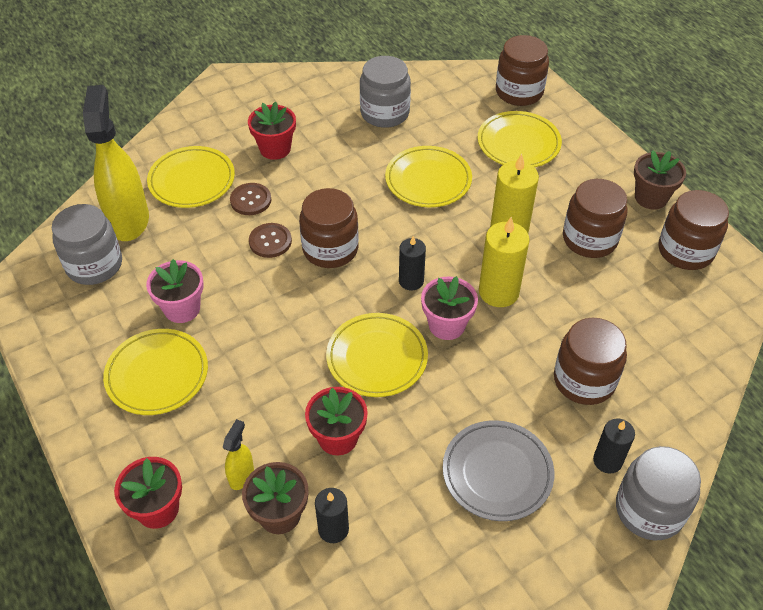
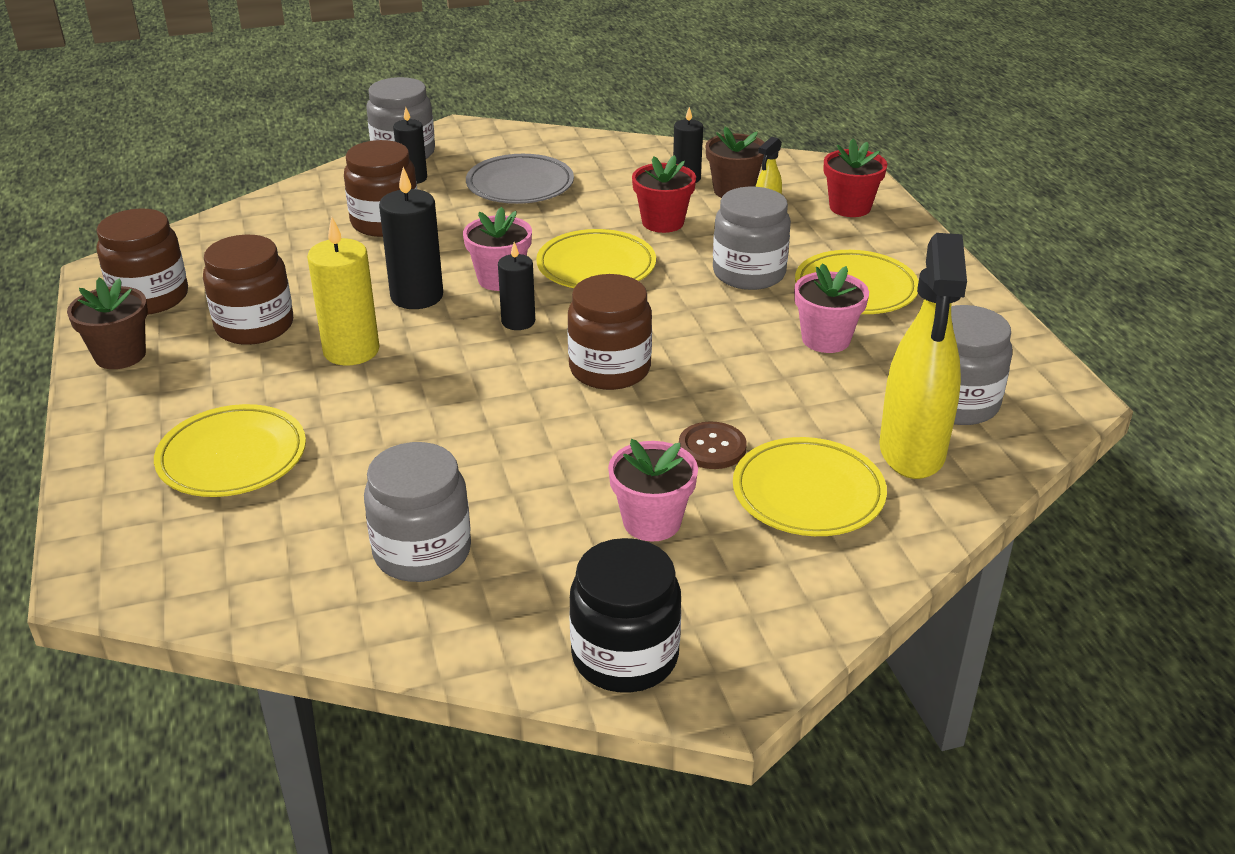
camera: 165 degrees left, 15 degrees down
red flower pot [248,102,296,160] -> pink flower pot [608,439,698,541]
brown button [249,223,292,258] -> none
yellow plate [385,146,472,207] -> none
yellow candle [479,217,530,307] -> black candle [379,167,443,309]
brown jar [496,35,549,106] -> none
none -> black jar [569,538,681,693]
none -> grey jar [713,187,791,290]

